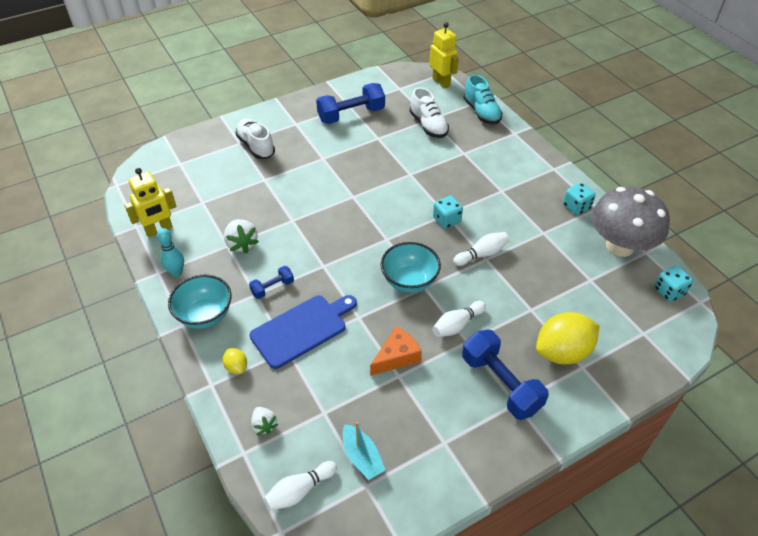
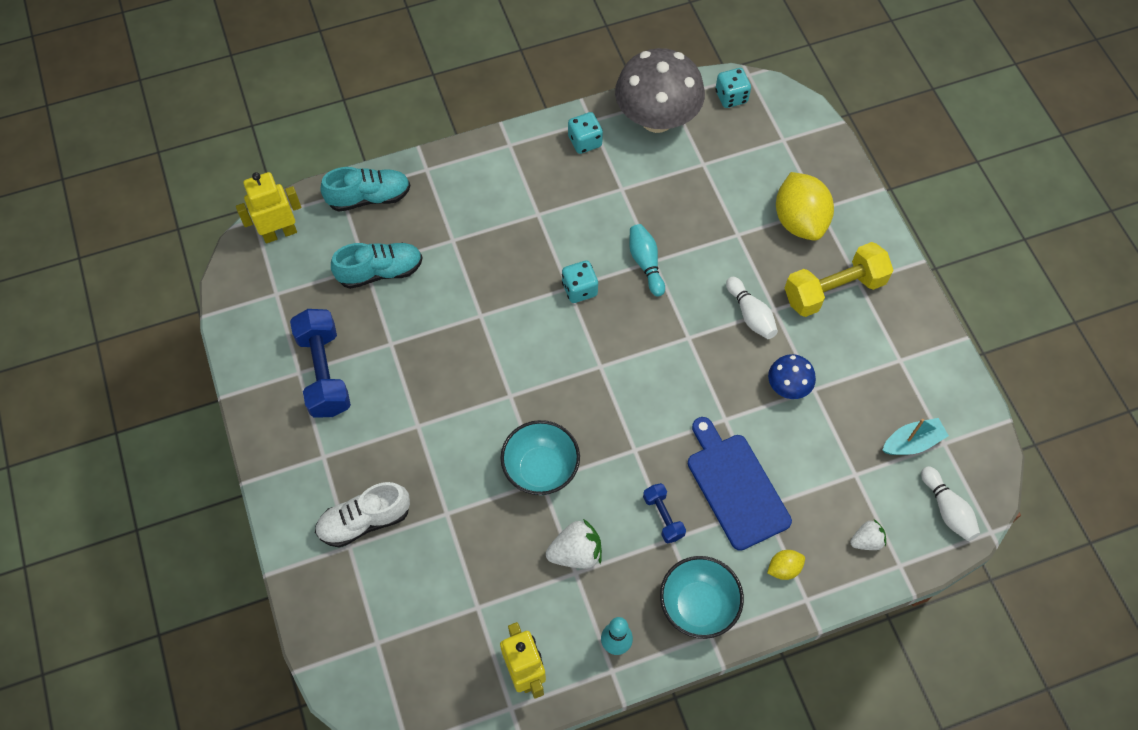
camera: 80 degrees left, 15 degrees up
orange cheese [370,326,422,376] -> blue mushroom [768,354,816,399]
turquoise bowl [380,242,441,293] -> turquoise bowl moved to [500,420,580,495]
white shoe [410,87,449,138] -> turquoise shoe [331,243,423,289]
white bowling pin [453,232,509,266] -> turquoise bowling pin [629,224,665,297]
blue dumbbell [462,330,549,420] -> yellow dumbbell [785,242,894,317]

